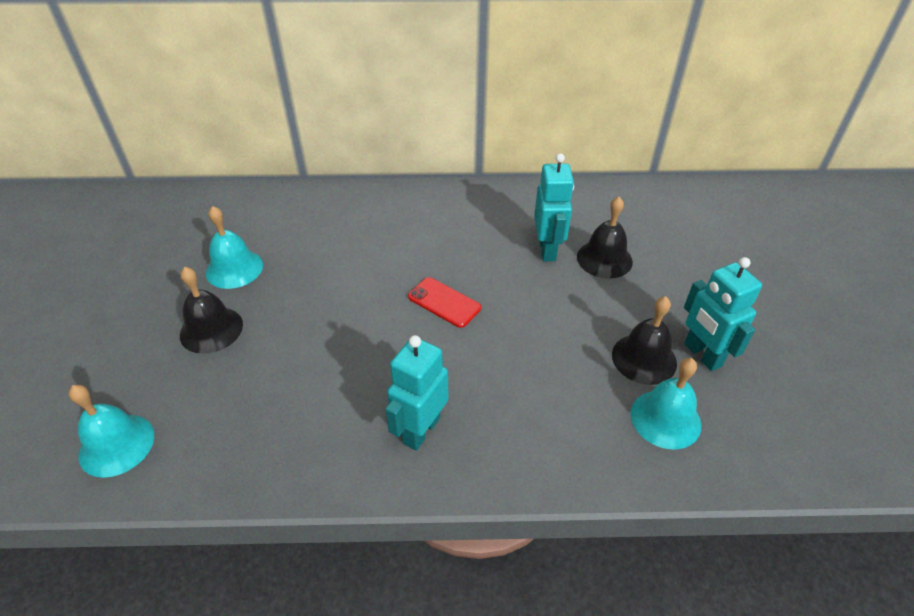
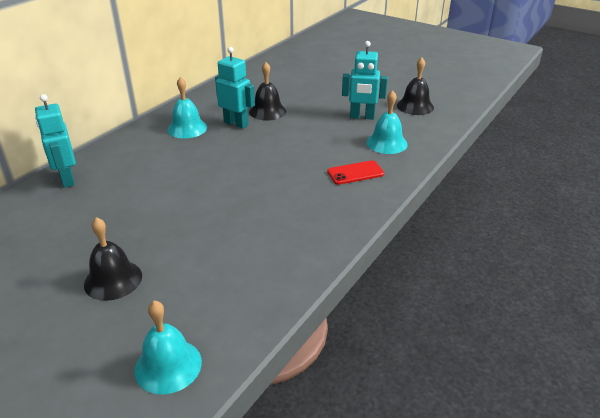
camera: 55 degrees left, 10 degrees down
turquoise bell [205,206,263,289] -> turquoise bell moved to [168,77,207,138]
turquoise robot [385,335,449,451] -> turquoise robot moved to [35,94,76,188]
red phone [408,277,481,328] -> red phone moved to [327,160,384,185]
black bell [612,296,677,385] -> black bell moved to [397,57,434,115]

